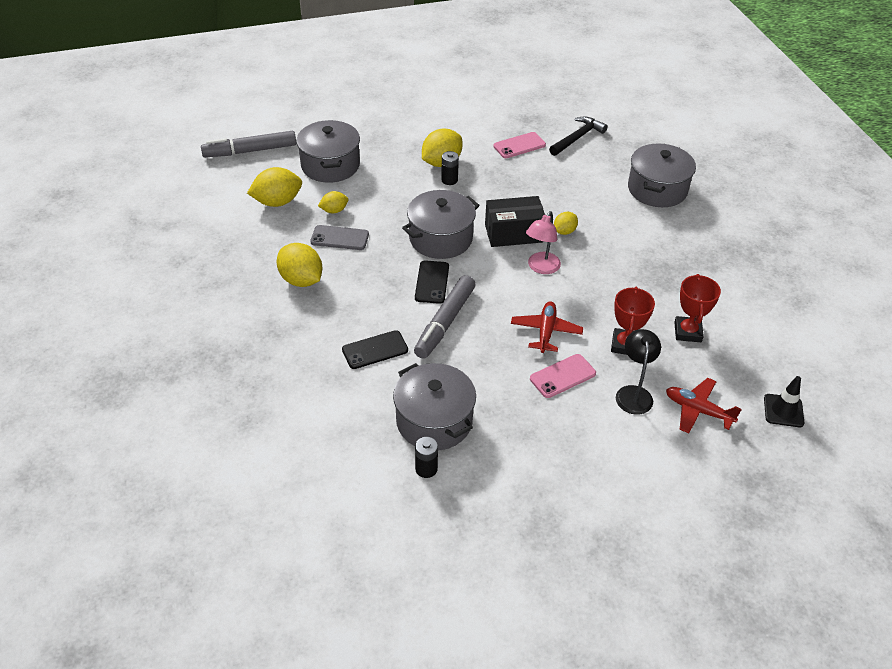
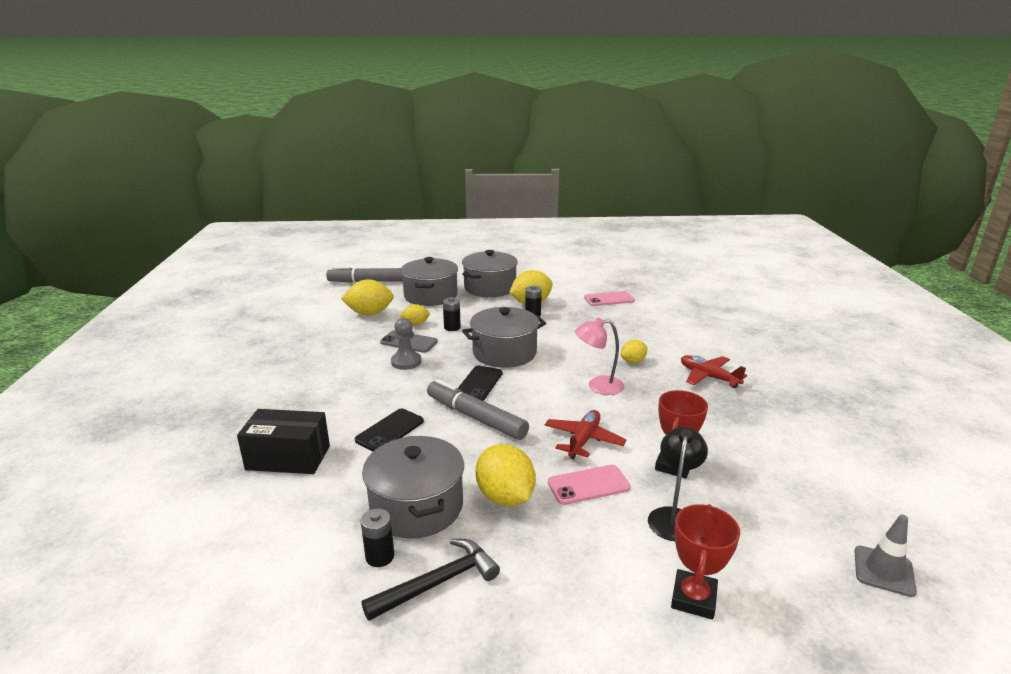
camera: 15 degrees right, 20 degrees down
yellow lemon [277,243,322,287] -> yellow lemon moved to [475,444,536,506]
black phone [342,330,408,369] -> black phone turned 45 degrees counterclockwise [355,409,424,451]
grey marker [414,275,476,359] -> grey marker turned 90 degrees clockwise [427,379,529,440]
black box [485,196,545,247] -> black box moved to [237,409,330,474]
pink lamp [526,211,561,274] -> pink lamp turned 45 degrees clockwise [575,318,624,395]
black hammer [549,117,608,156] -> black hammer moved to [362,539,500,621]
grey pot [628,144,696,207] -> grey pot moved to [462,250,518,297]
red plane [666,378,742,434] -> red plane moved to [681,355,747,388]
red trophy [674,274,721,342] -> red trophy moved to [671,504,740,620]
black traffic cone [764,376,805,427] -> grey traffic cone [854,515,917,597]
none -> grey pawn [391,318,421,370]
none -> black battery [443,297,461,331]

